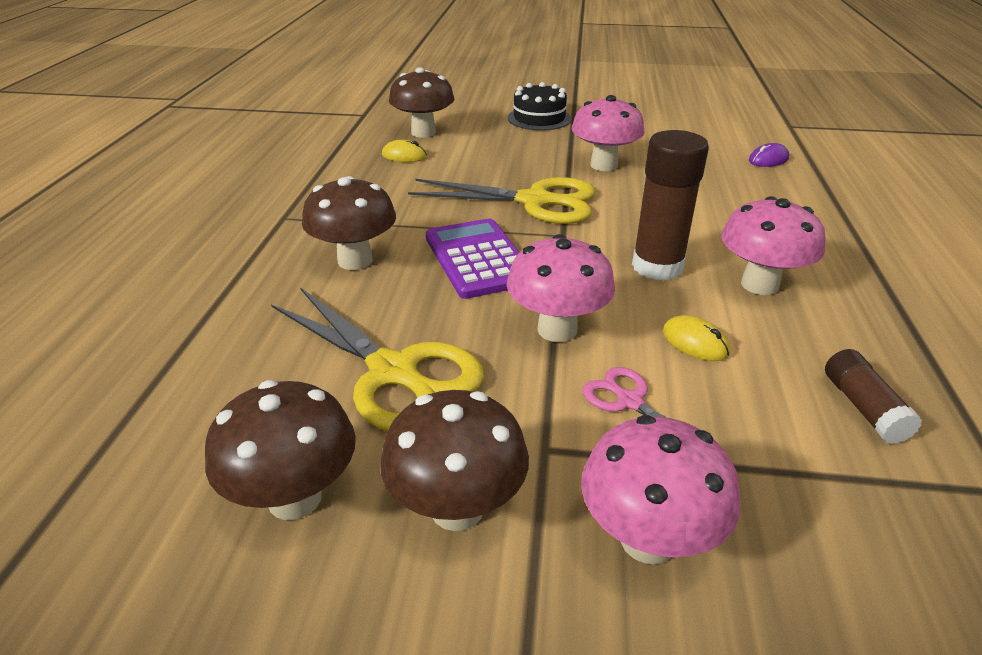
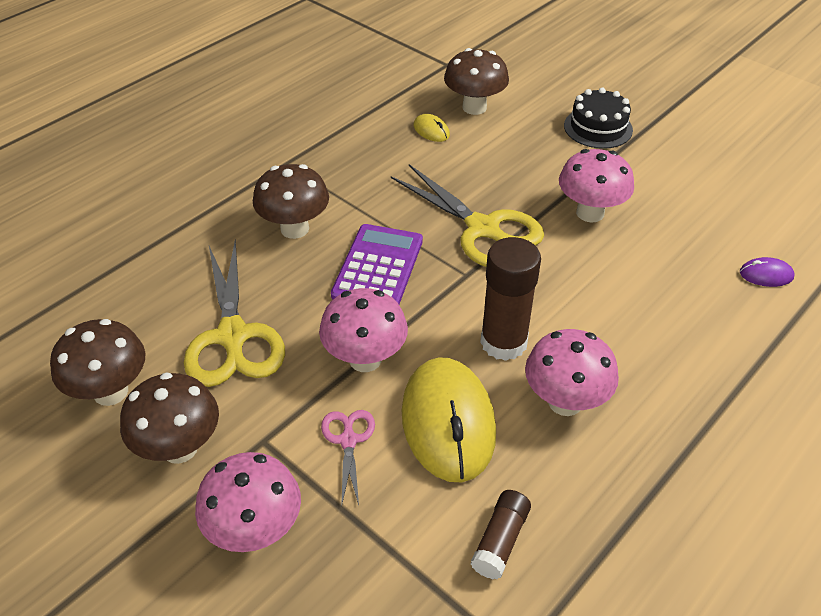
camera: 35 degrees right, 10 degrees up
yellow mouse [663,315,730,361] -> yellow mouse [402,357,496,482], size x2.34

